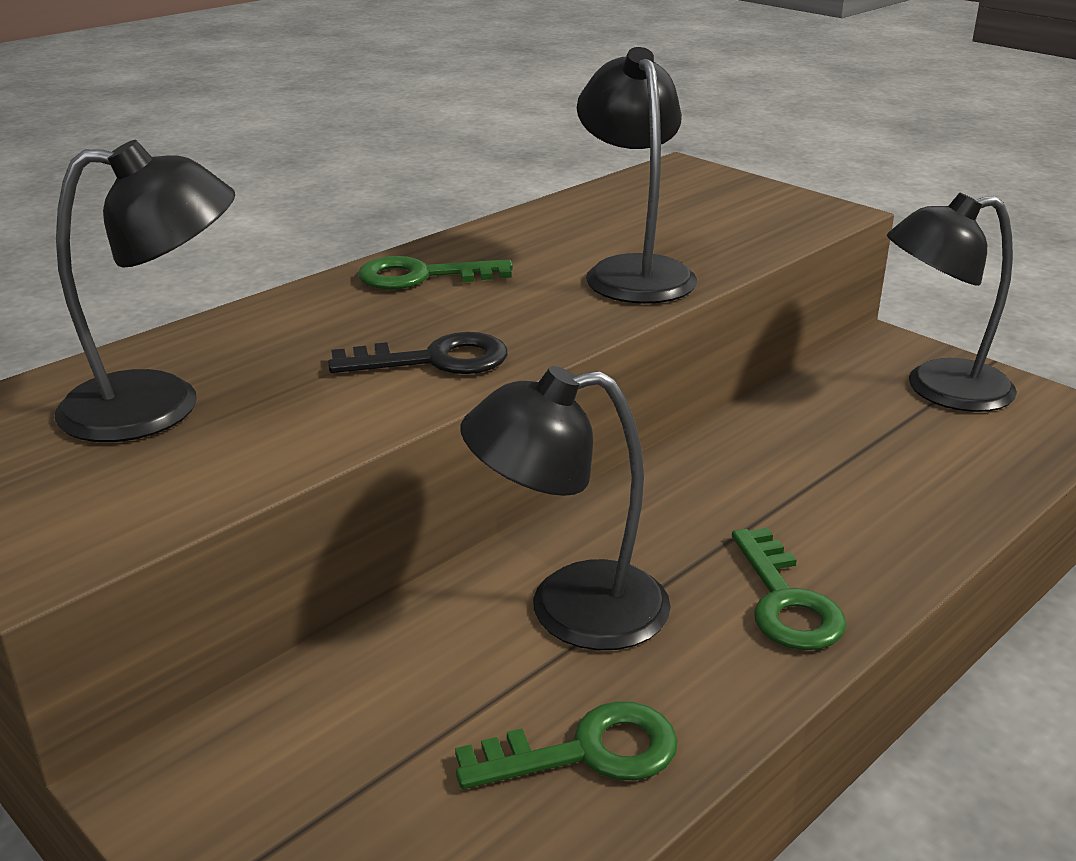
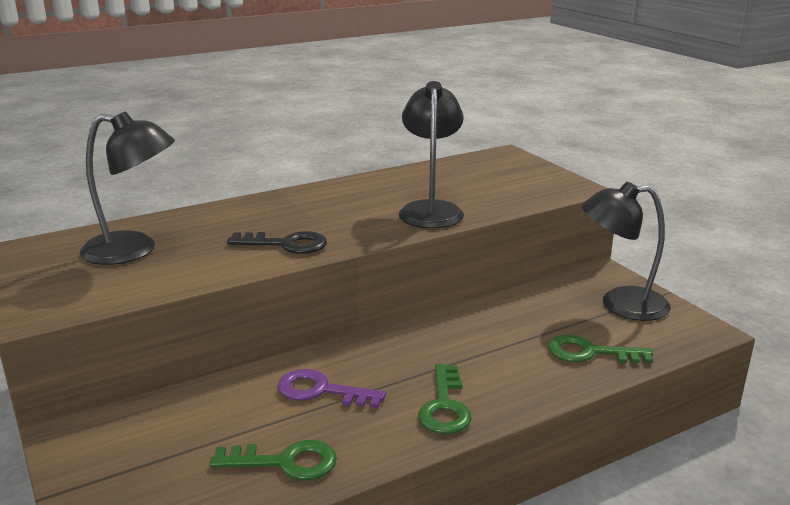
camera: 15 degrees right, 5 degrees down
green key [358,256,513,290] -> green key moved to [548,335,653,363]
black lamp [461,366,671,650] -> purple key [277,369,386,408]

